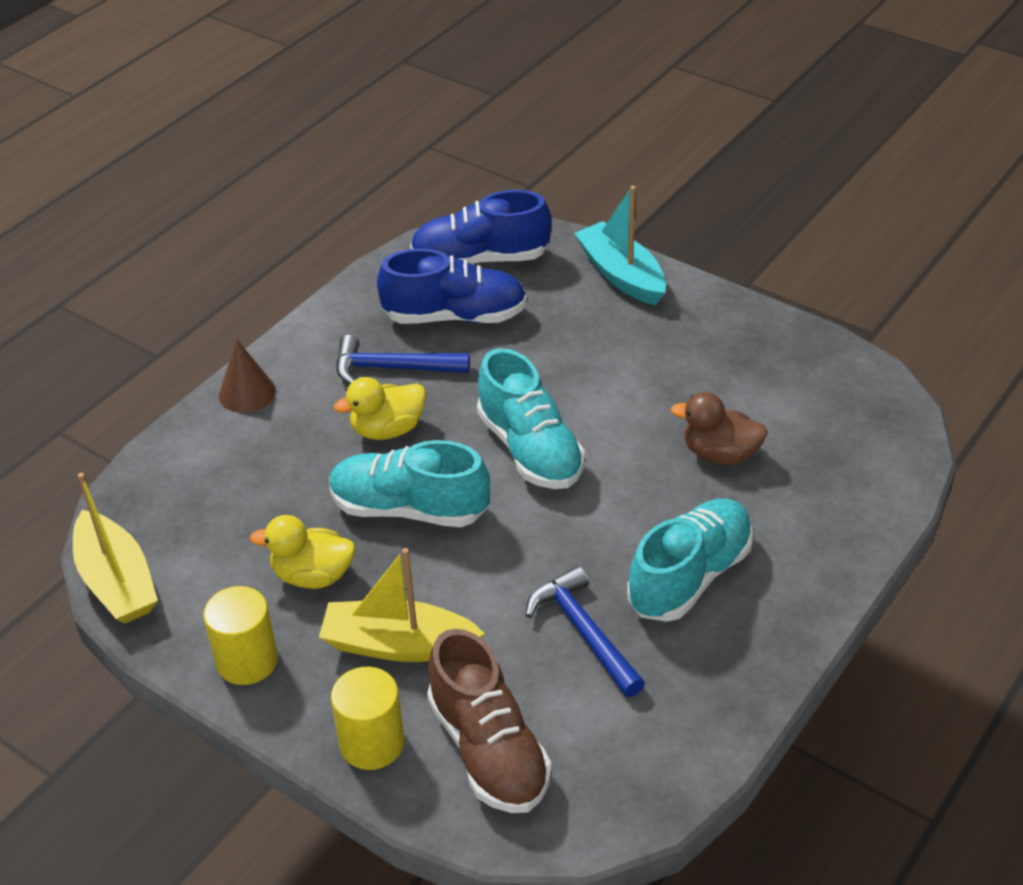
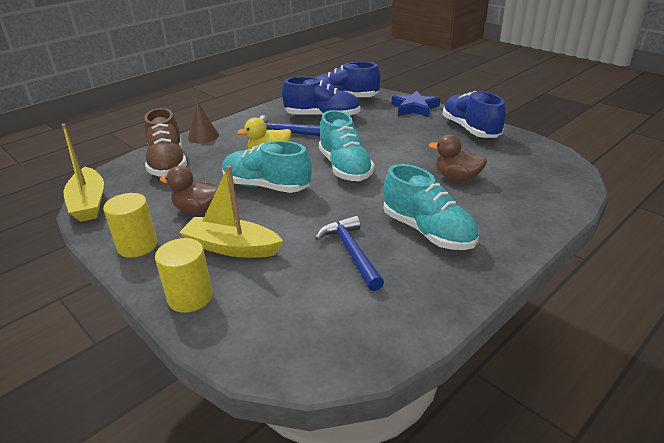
camera: 10 degrees right, 10 degrees down
yellow duck [250,515,356,589] -> brown duck [160,166,218,214]
brown shoe [427,629,551,813] -> brown shoe moved to [144,108,187,176]
turquoise boat [574,186,666,305] -> blue star [392,91,440,117]
turquoise shoe [627,499,753,622] -> turquoise shoe turned 90 degrees clockwise [384,164,479,250]
none -> blue shoe [443,91,506,138]

